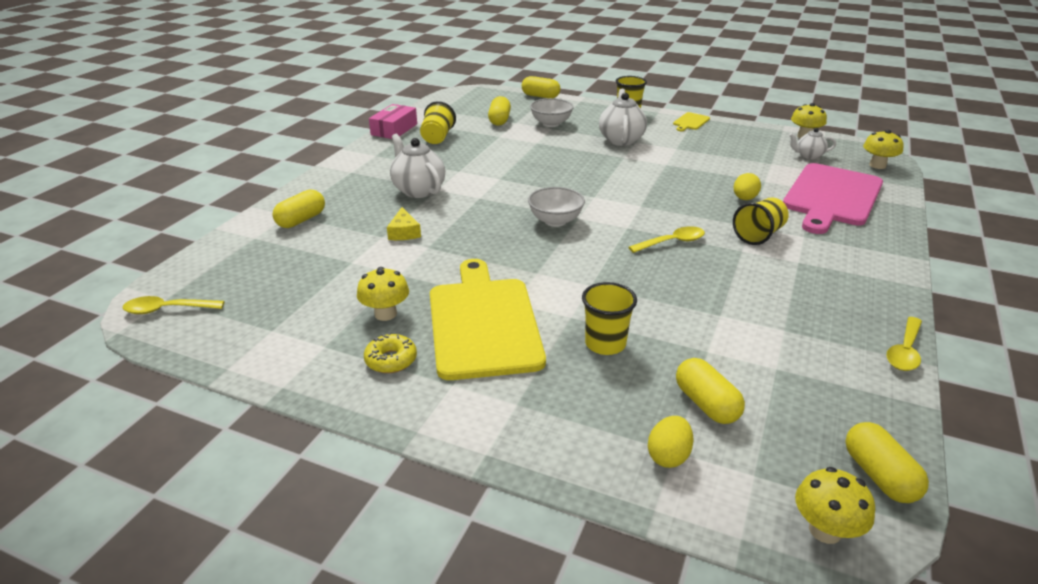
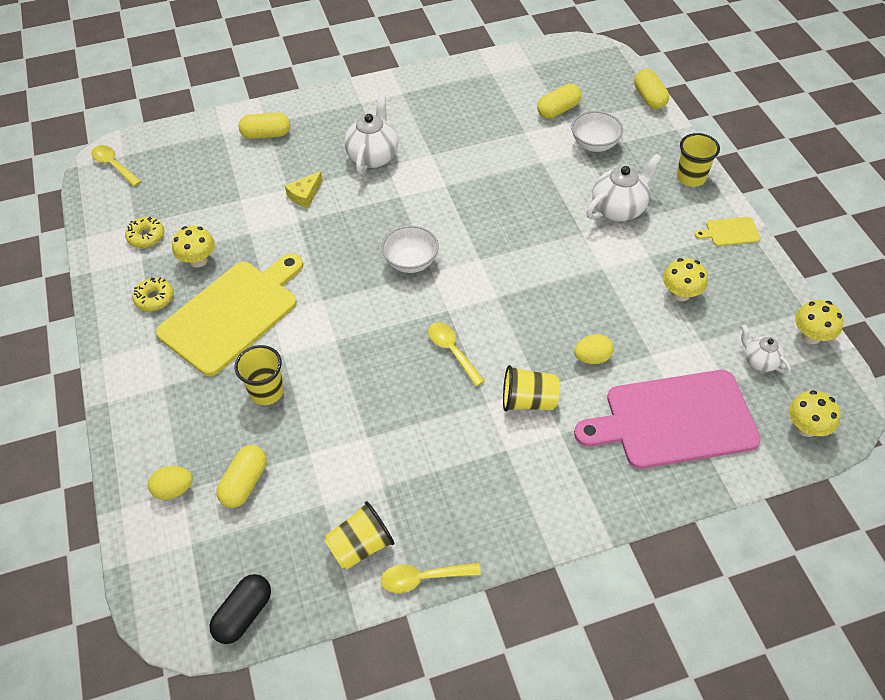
camera: 50 degrees right, 20 degrees up
pink box [369,104,417,139] -> none
yellow cup [420,101,456,144] -> yellow cup moved to [324,501,394,570]
yellow spoon [629,226,705,253] -> yellow spoon turned 150 degrees counterclockwise [428,322,485,386]
yellow mushroom [795,467,875,544] -> yellow mushroom moved to [663,258,708,301]
yellow capsule [845,422,929,503] -> black capsule [209,574,271,644]
none -> yellow donut [125,217,164,248]

